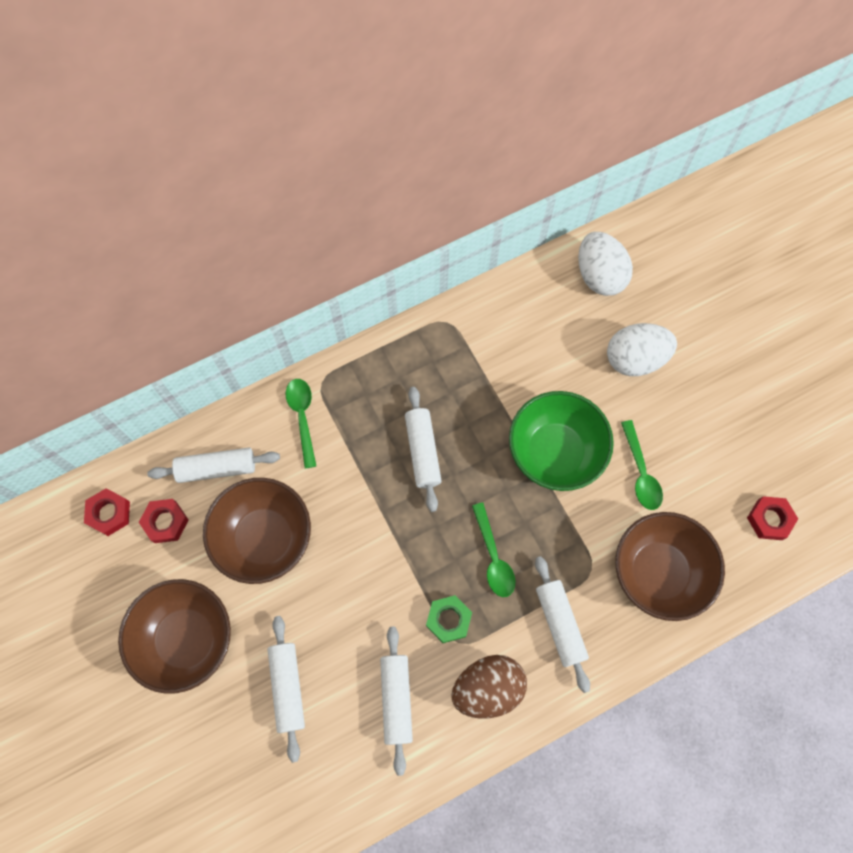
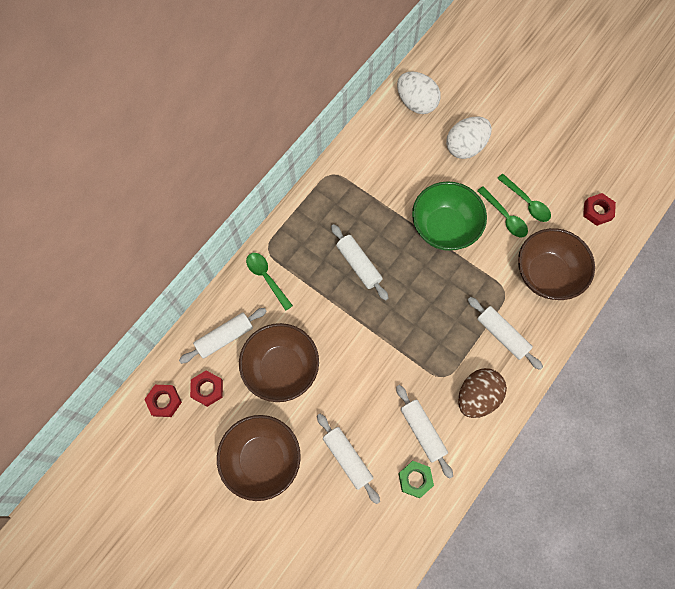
camera: 25 degrees left, 0 degrees up
green nut [426,595,472,643] -> green nut moved to [398,461,434,498]
green spoon [472,503,515,597] -> green spoon moved to [497,174,551,222]

